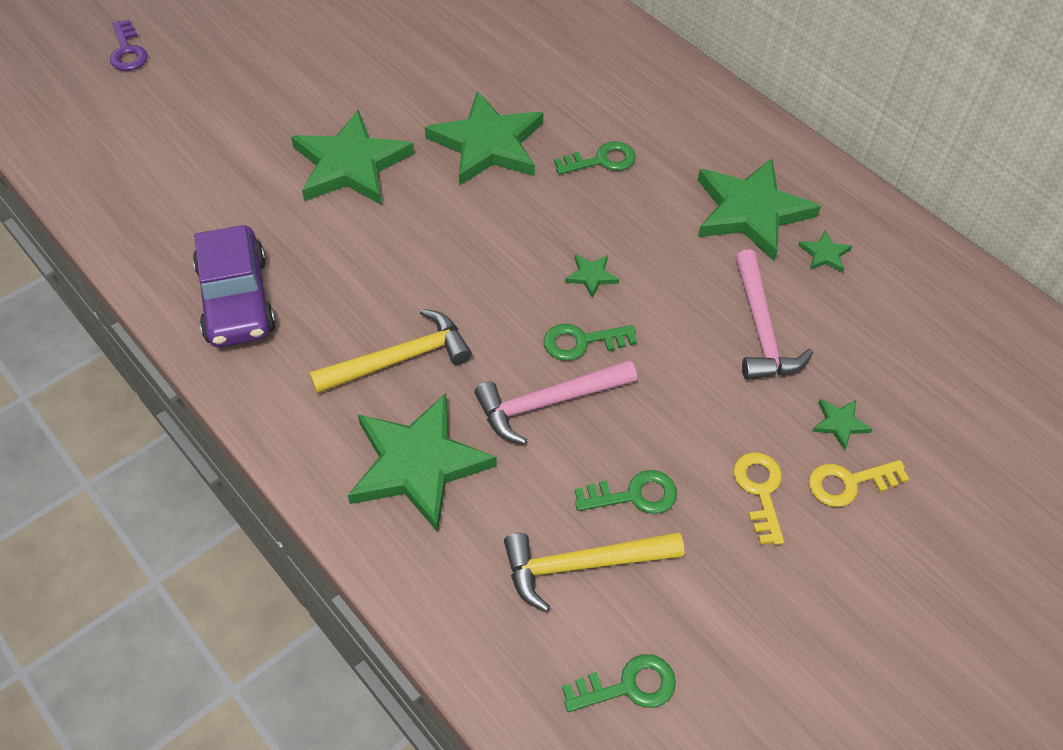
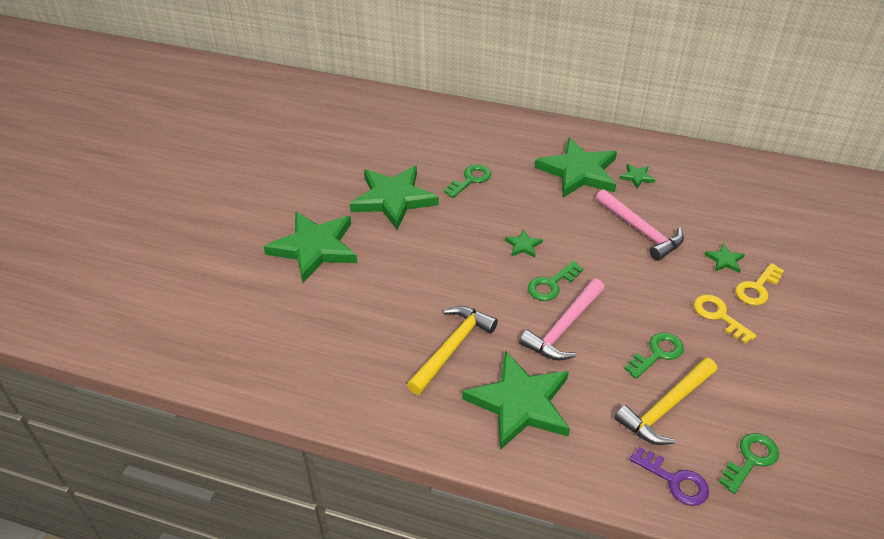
camera: 30 degrees left, 10 degrees down
purple key [110,19,148,71] -> purple key moved to [630,447,709,506]
purple car [193,225,276,347] -> none

